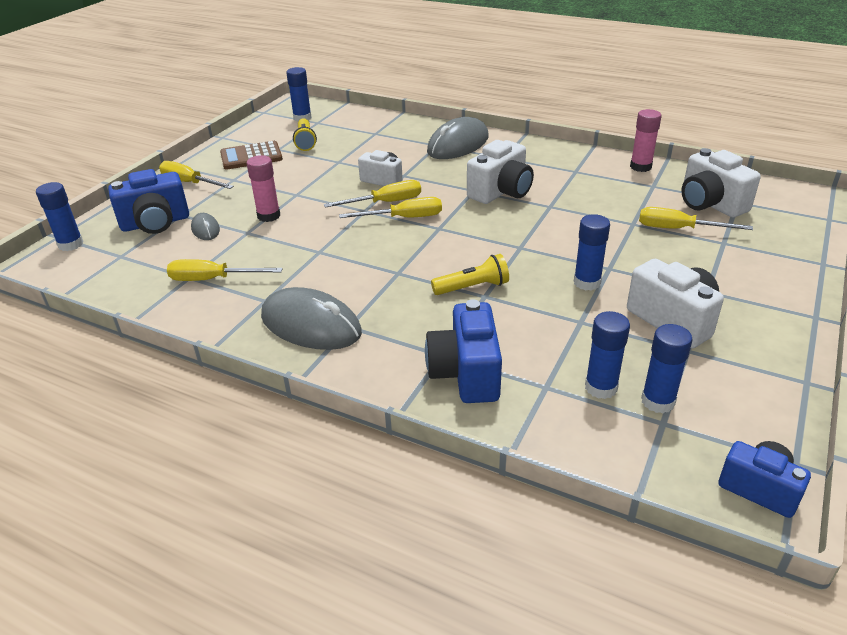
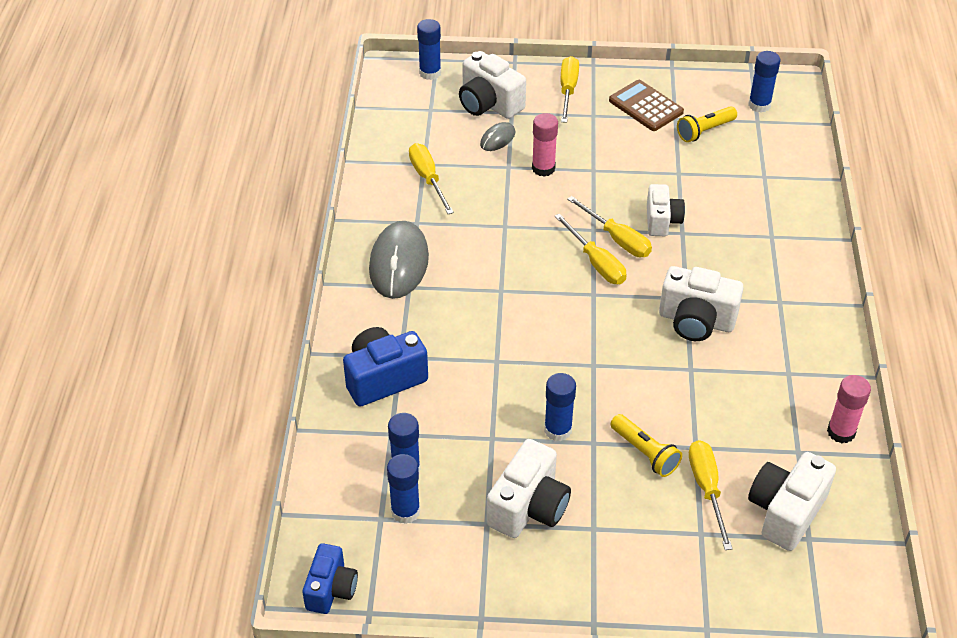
camera: 65 degrees right, 10 degrees up
blue camera [108,169,189,234] -> white camera [459,51,526,119]
grey mouse [427,117,489,159] -> none
yellow flashlight [431,254,509,295] -> yellow flashlight moved to [610,414,682,477]

